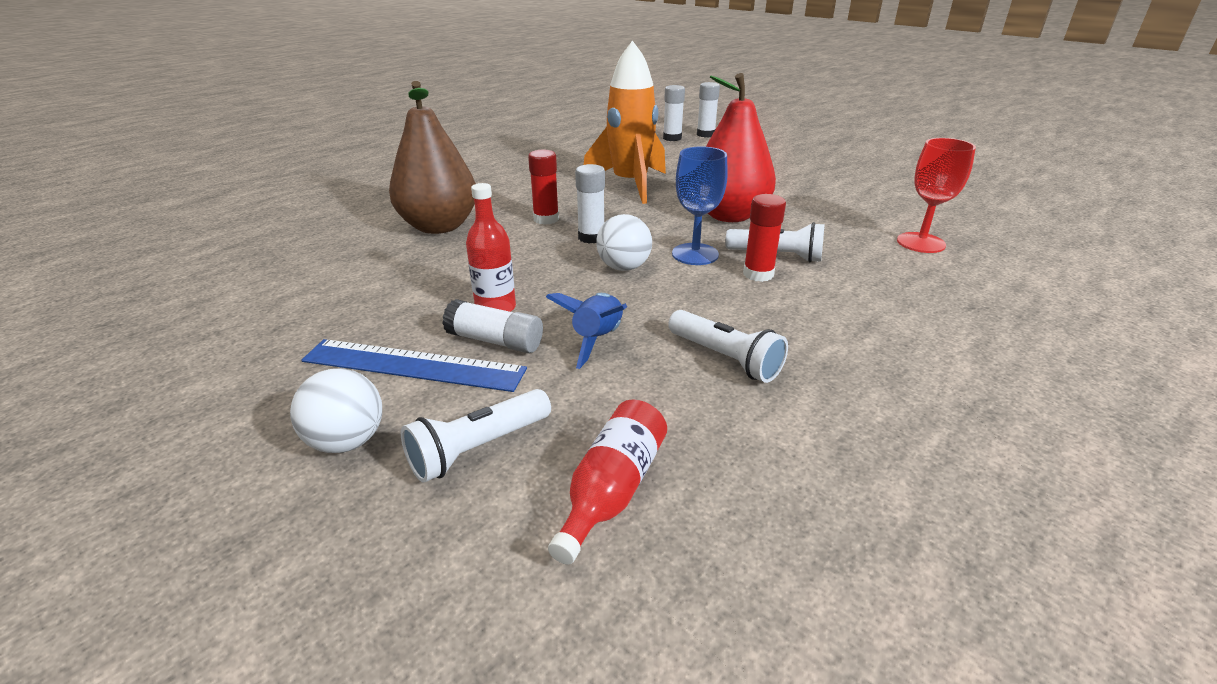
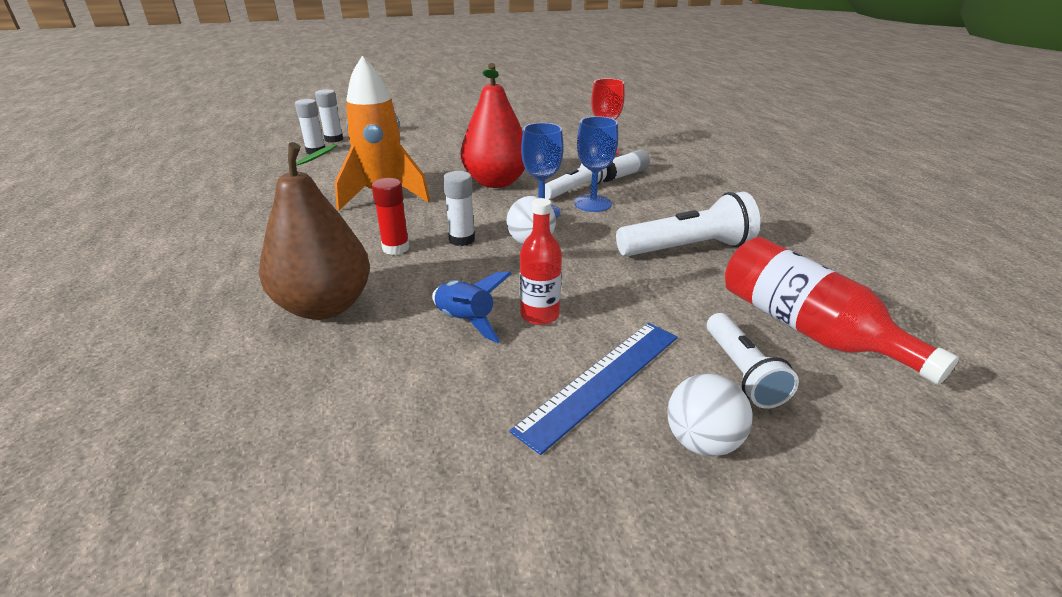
camera: 60 degrees left, 0 degrees up
white glue stick [442,299,543,353] -> white glue stick moved to [603,150,650,182]
blue rocket [546,293,627,369] -> blue rocket moved to [432,271,512,343]
red bottle [548,399,667,565] -> red bottle [725,237,959,385], size x1.62
white flashlight [668,310,788,383] -> white flashlight [616,192,760,256], size x1.53
red glue stick [743,194,786,282] -> blue goblet [574,116,618,212]

